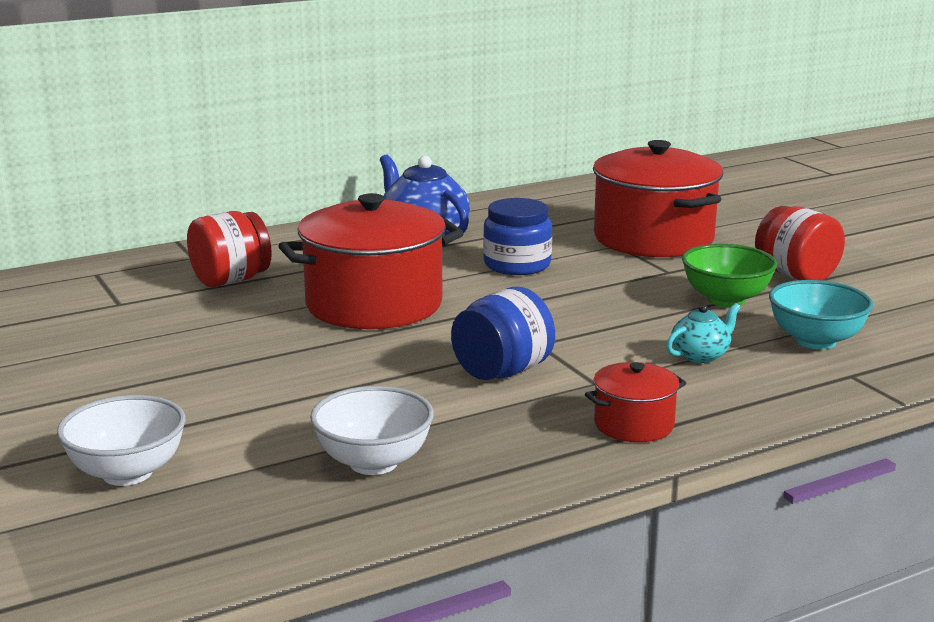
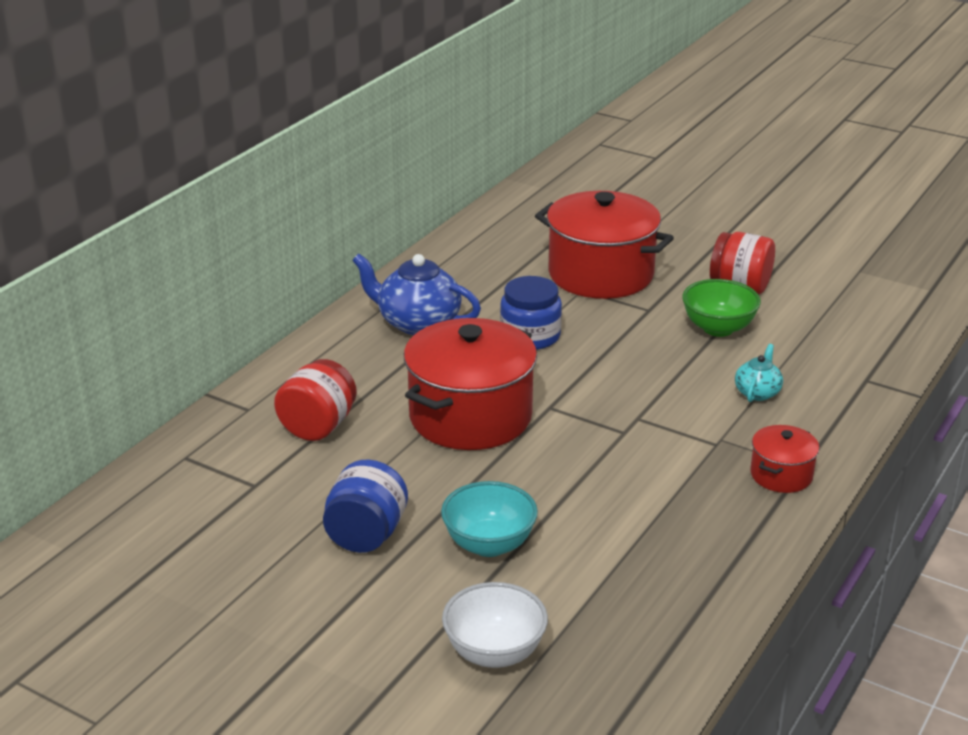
camera: 30 degrees left, 10 degrees up
white bowl [310,386,434,475] -> none
blue jar [451,287,555,380] -> blue jar moved to [323,460,408,553]
turquoise bowl [769,280,873,349] -> turquoise bowl moved to [441,481,538,557]

